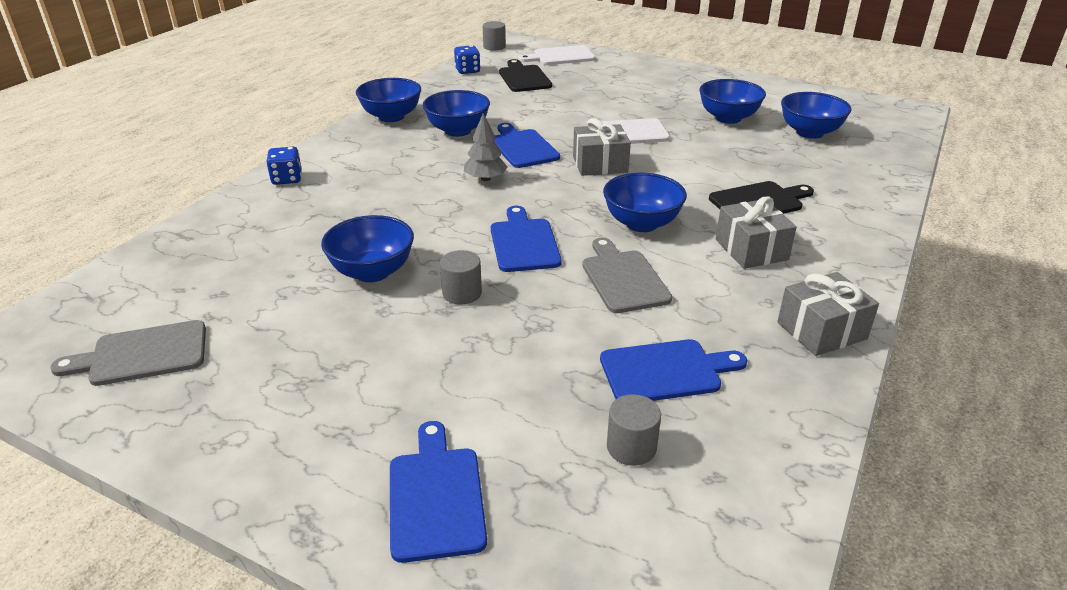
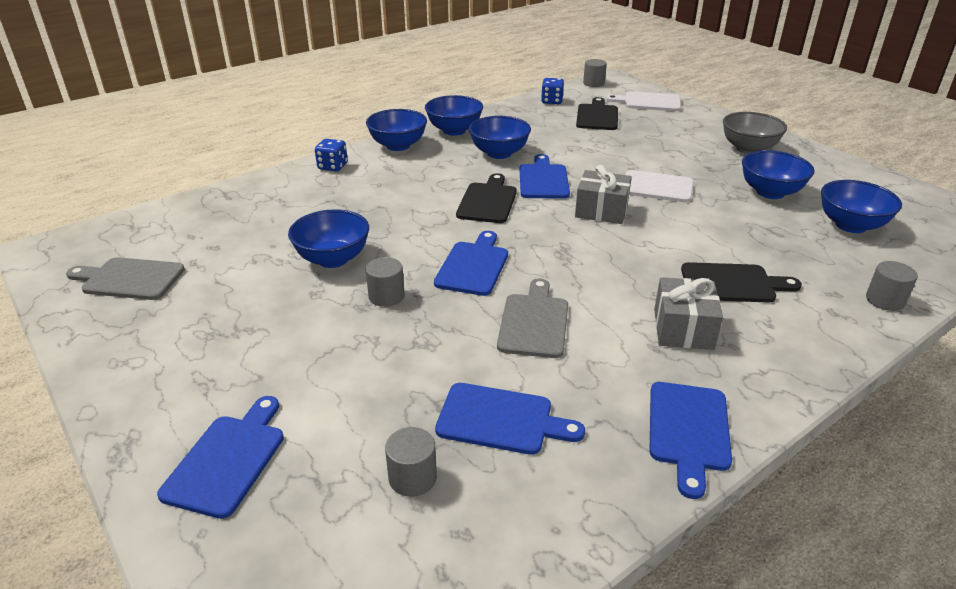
camera: 25 degrees right, 0 degrees up
grey tree [464,113,508,181] -> black cutting board [456,173,517,223]
blue bowl [603,173,687,232] -> blue bowl moved to [366,109,427,151]
grey gift [777,272,879,356] -> blue cutting board [650,382,732,499]
none -> grey bowl [723,112,787,154]
none -> grey cylinder [866,261,918,311]

